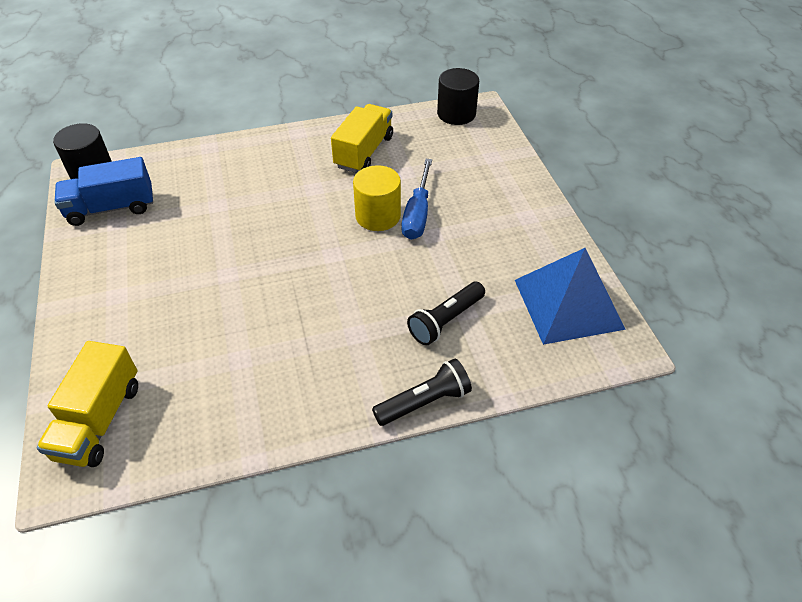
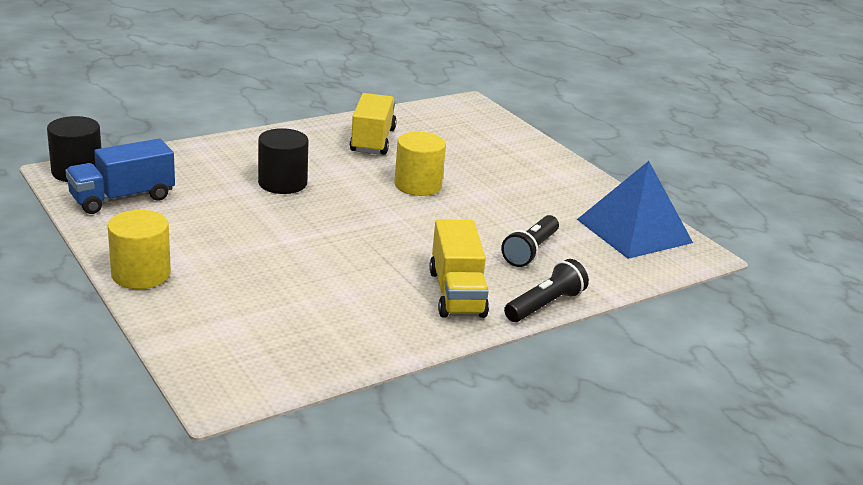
camera: 20 degrees left, 20 degrees down
yellow truck [37,341,138,467] -> yellow truck moved to [429,219,489,318]
blue screwdriver [402,159,432,240] -> none
black cylinder [437,68,479,125] -> black cylinder moved to [258,128,309,194]
none -> yellow cylinder [107,210,171,289]

